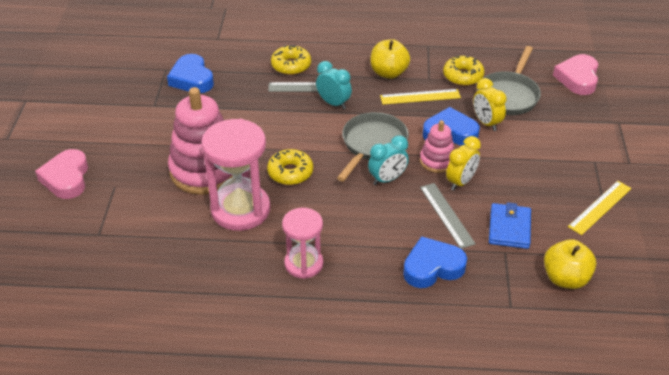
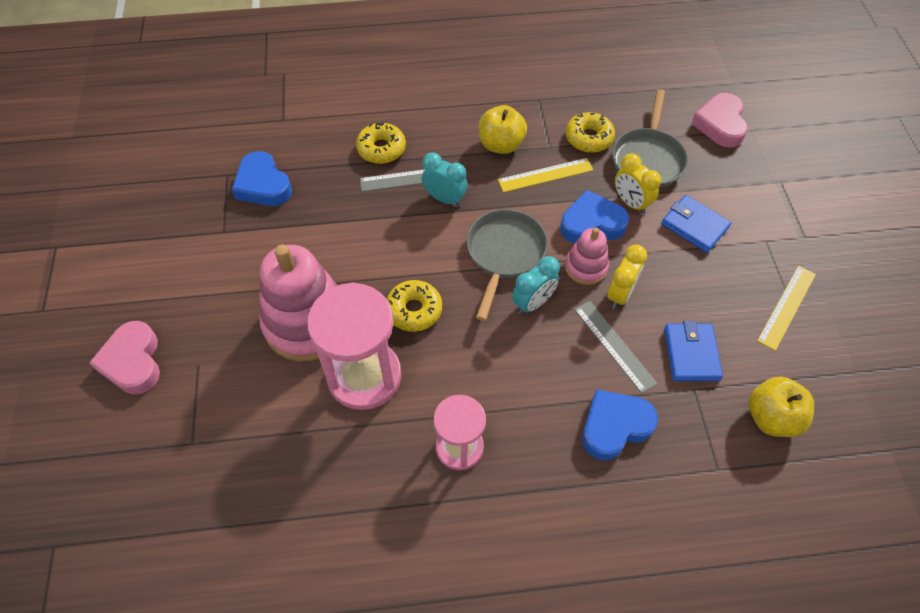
camera: 10 degrees left, 15 degrees up
none -> blue wallet [661,195,731,253]

